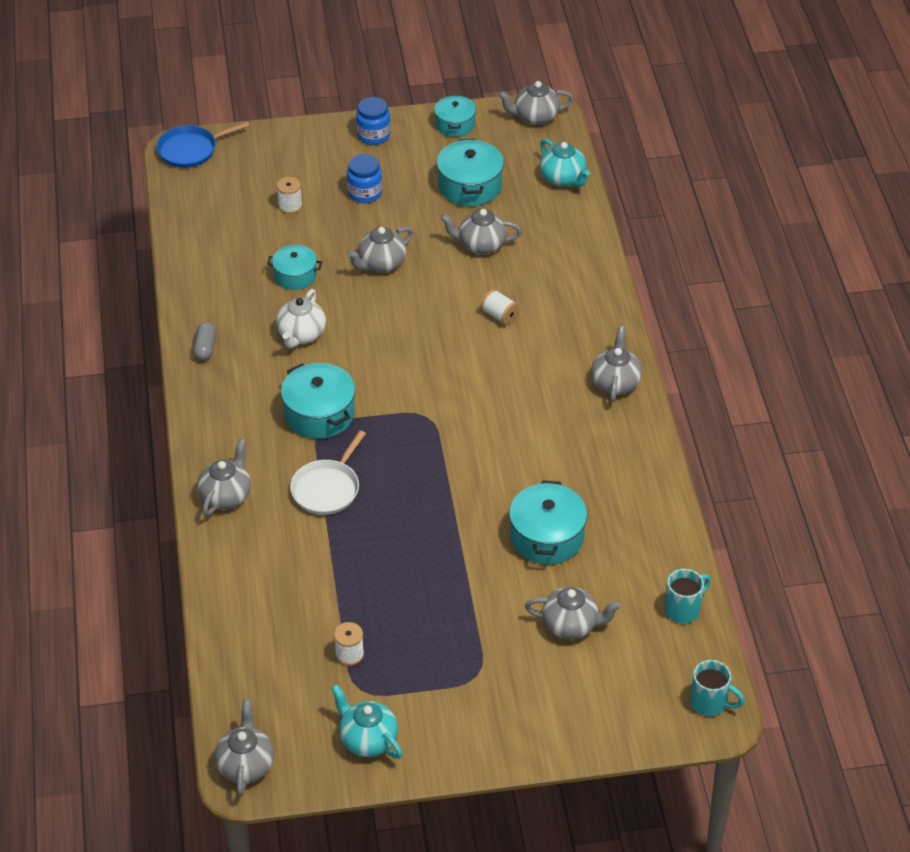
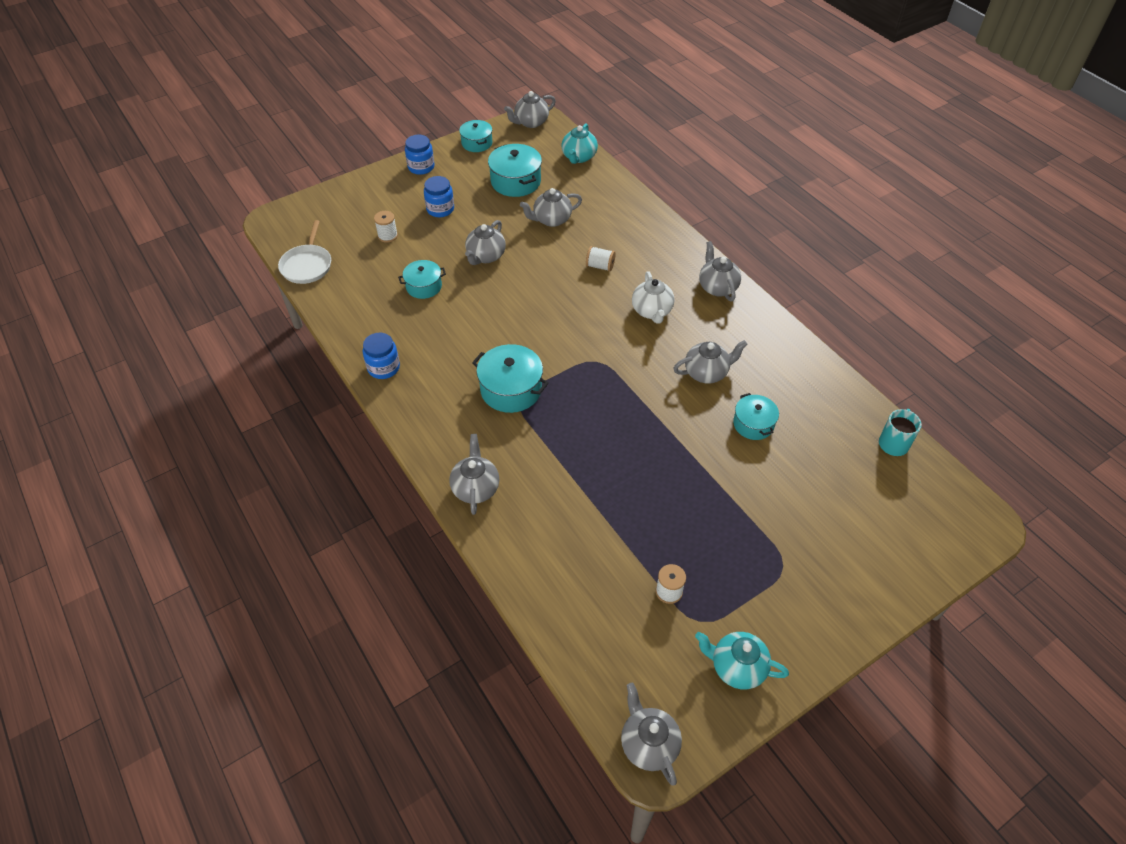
camera: 25 degrees left, 5 degrees up
blue pan [156,121,249,168] -> none
grey capsule [193,322,216,361] -> blue jar [363,333,400,379]
white teapot [276,289,326,348] -> white teapot moved to [632,271,675,324]
white pan [290,430,366,515] -> white pan moved to [278,220,331,284]
turquoise pot [509,480,587,564] -> turquoise pot [733,393,779,440], size x0.64
grey teapot [525,587,621,639] -> grey teapot moved to [673,340,748,384]
turquoise teapot [540,139,590,187] -> turquoise teapot turned 75 degrees clockwise [561,123,598,164]
turquoise mug [690,660,745,716] -> none

